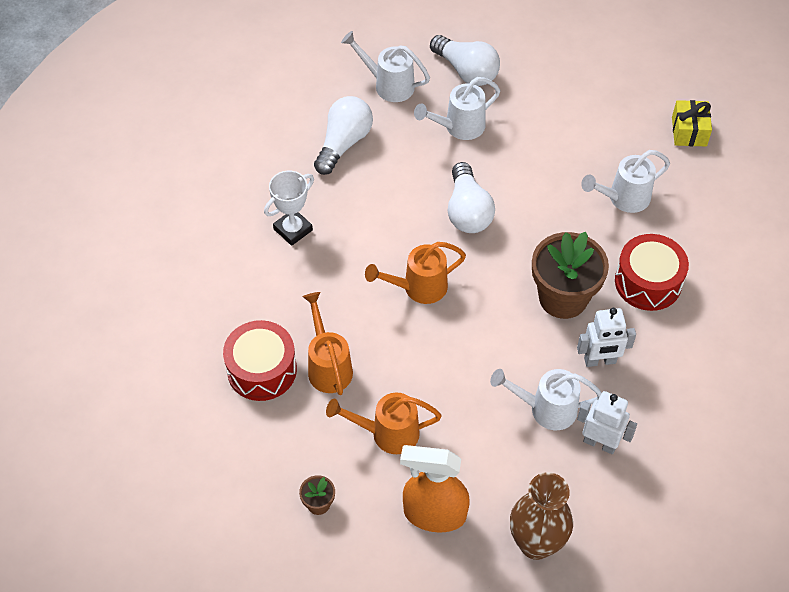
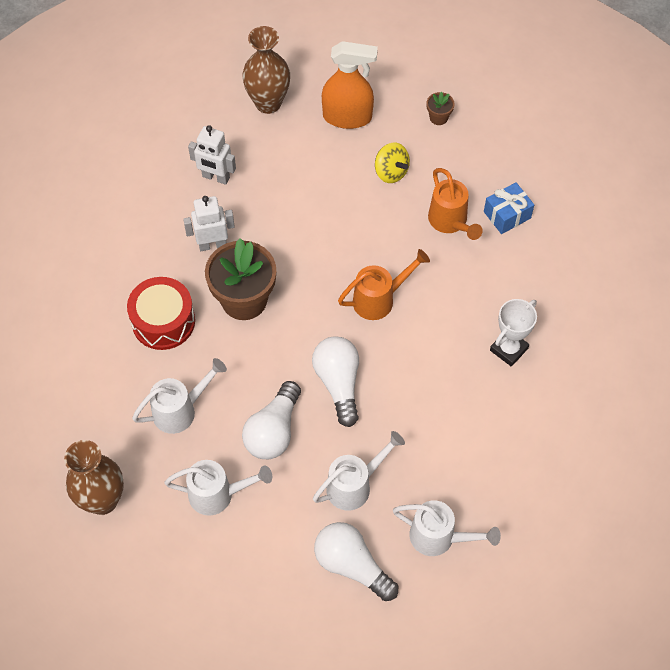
camera: 175 degrees right, 5 degrees up
red drum [223,320,297,401] -> blue gift [484,182,534,234]
white light bulb [314,96,373,175] -> white light bulb moved to [242,381,301,459]
orange watering can [326,393,442,454] -> yellow spinning top [375,143,410,183]
white watering can [490,369,602,430] -> white watering can moved to [164,460,272,516]
yellow gift [672,100,712,146] -> brown vase [64,440,124,515]

